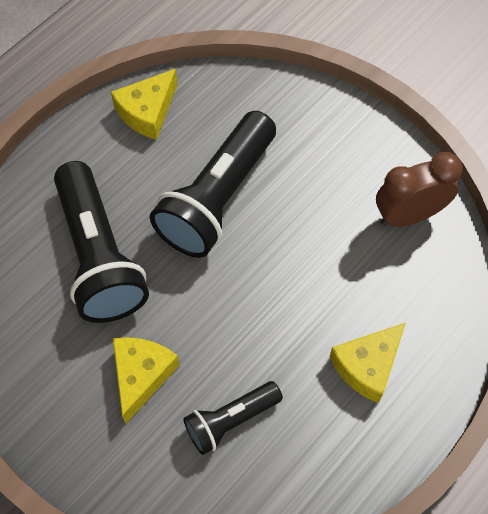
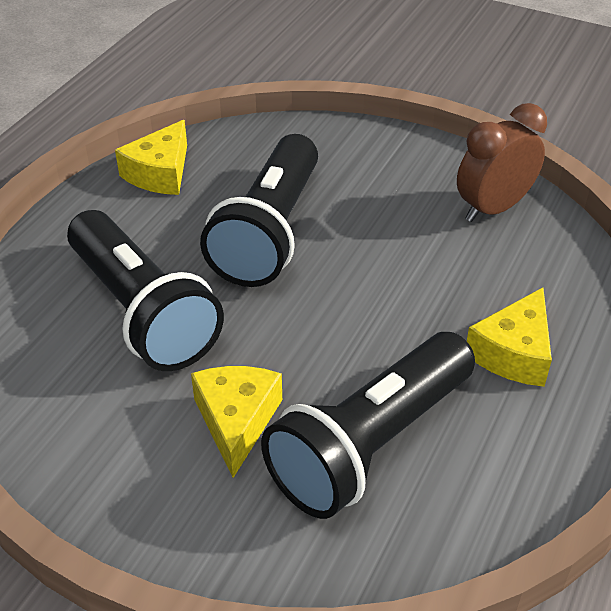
camera: 15 degrees left, 20 degrees down
black flashlight [183,381,283,455] -> black flashlight [261,332,475,519], size x1.82

